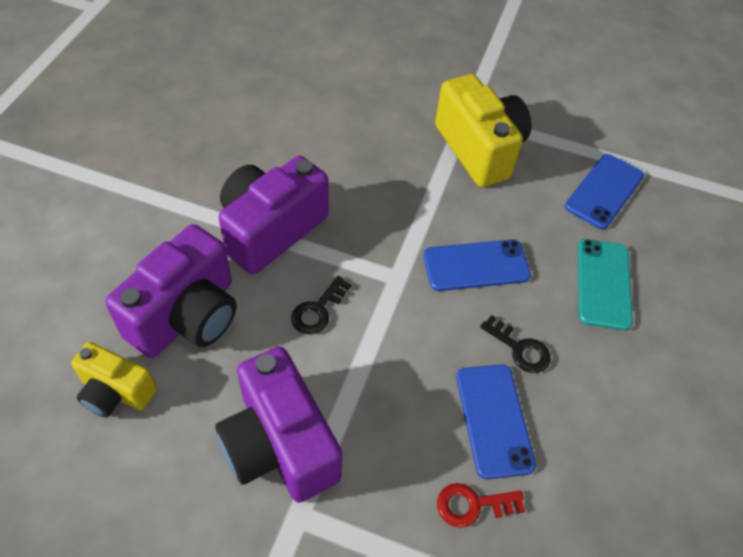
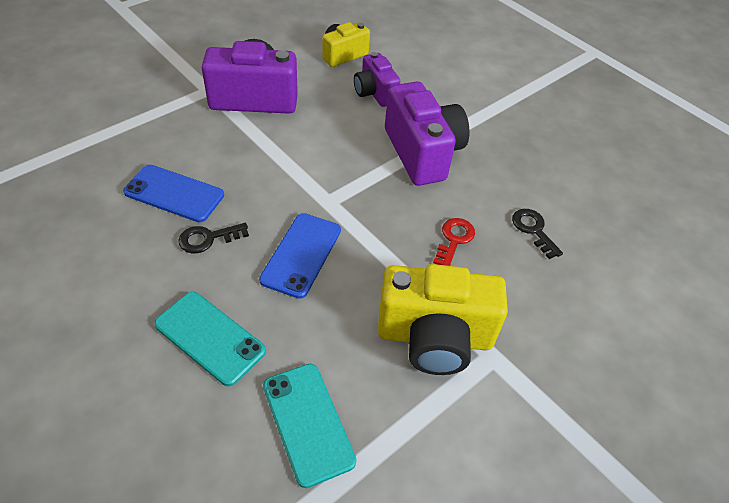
camera: 120 degrees right, 5 degrees down
purple camera [105,224,237,358] -> purple camera [354,52,400,107], size x0.59
black key [291,276,352,334] -> black key moved to [512,209,563,259]
red key [437,483,525,528] -> red key moved to [433,218,475,266]
blue phone [565,154,644,229] -> turquoise phone [263,364,356,488]

